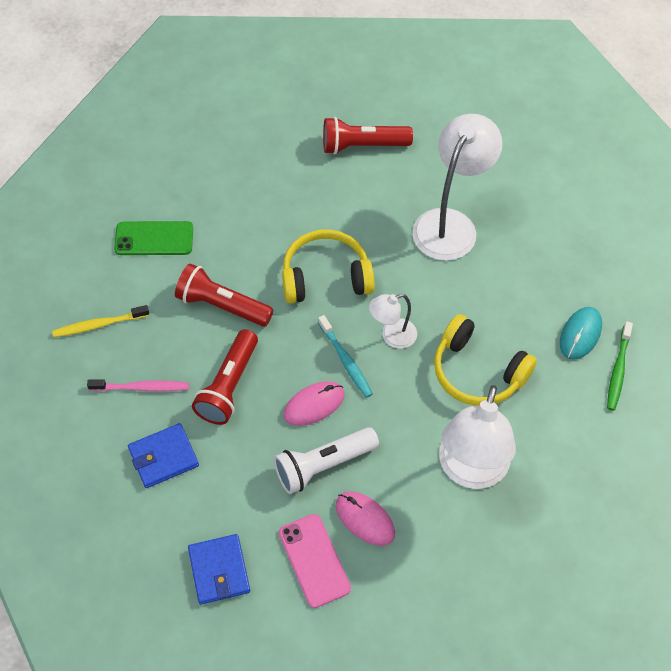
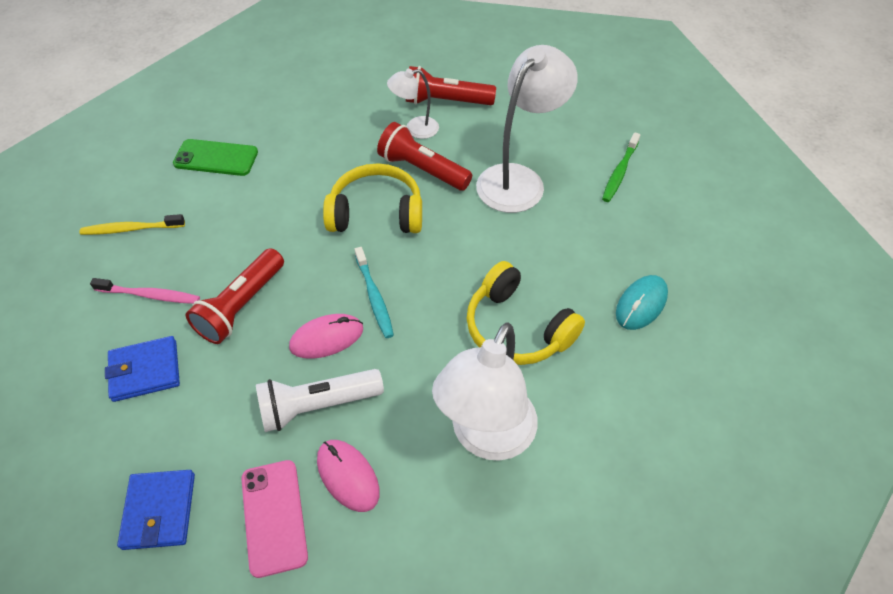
camera: 10 degrees right, 5 degrees down
red flashlight [175,263,273,326] -> red flashlight moved to [377,122,472,191]
white lamp [369,294,417,349] -> white lamp moved to [387,69,439,139]
green toothbrush [607,321,633,411] -> green toothbrush moved to [602,132,640,202]

